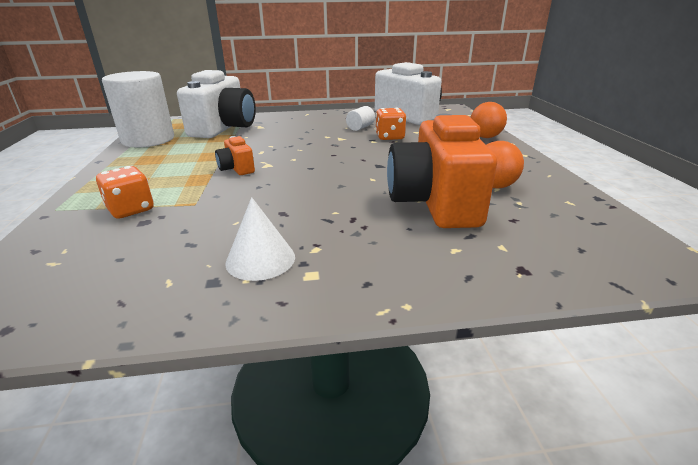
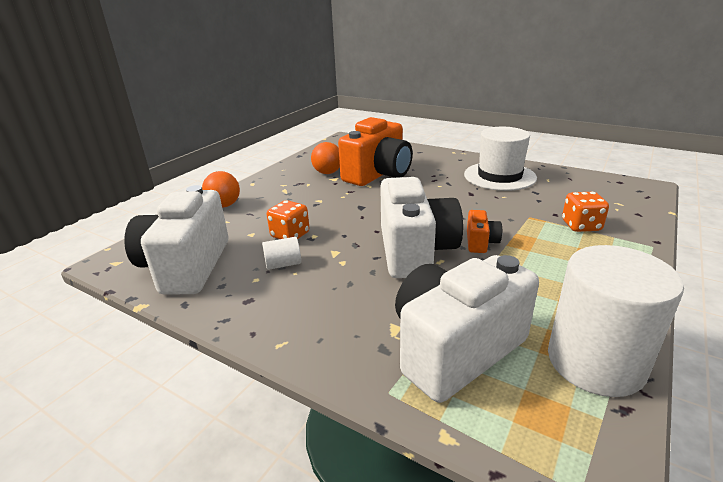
camera: 140 degrees left, 0 degrees up
white cone [225,197,295,281] -> white hat [464,127,537,191]
none -> white camera [380,177,463,278]

